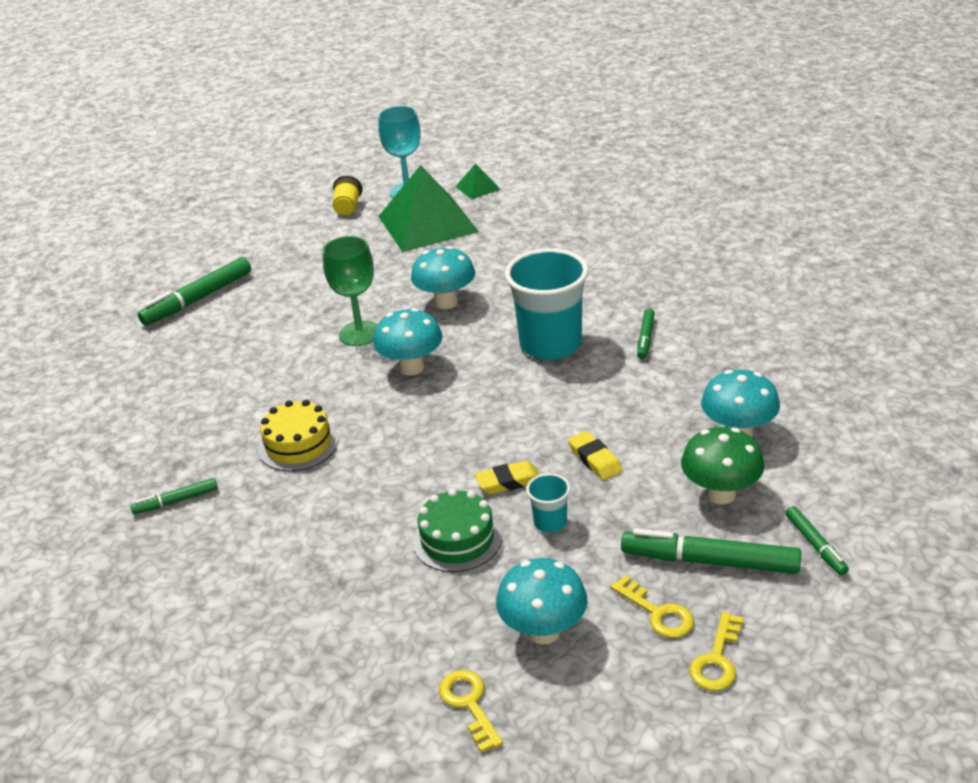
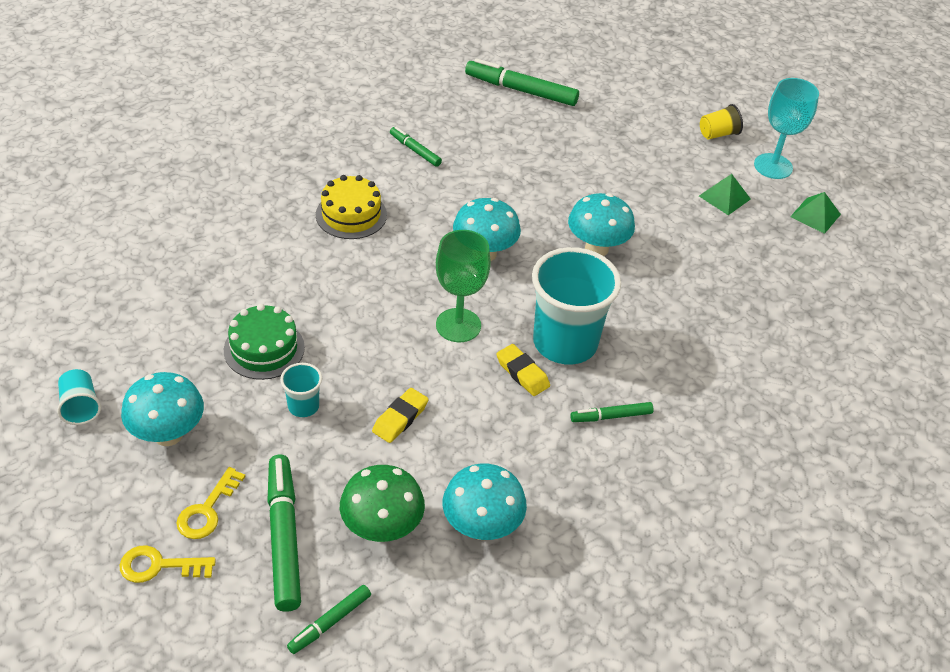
camera: 60 degrees right, 10 degrees up
green marker [130,478,218,514] -> green marker moved to [390,127,442,167]
green goblet [323,236,378,346] -> green goblet moved to [436,230,491,342]
green pyramid [379,165,479,252] -> green pyramid [699,174,751,215], size x0.44
yellow key [439,670,503,753] -> turquoise cup [57,369,101,425]
yellow eraser [475,461,539,494] -> yellow eraser moved to [496,344,550,396]

